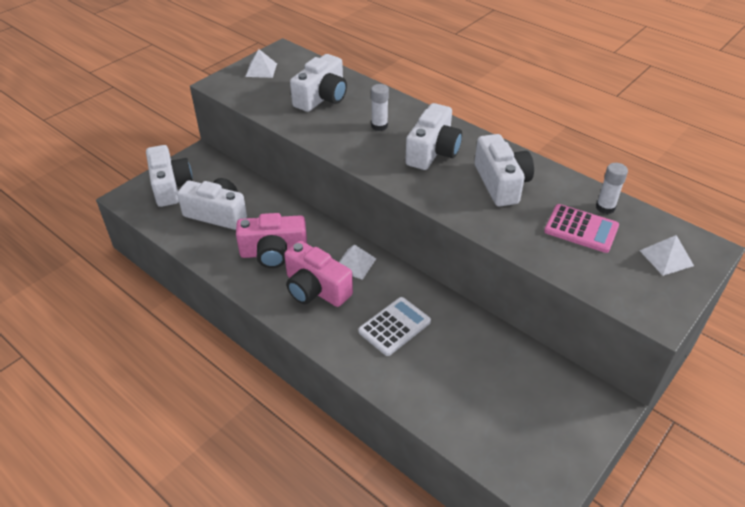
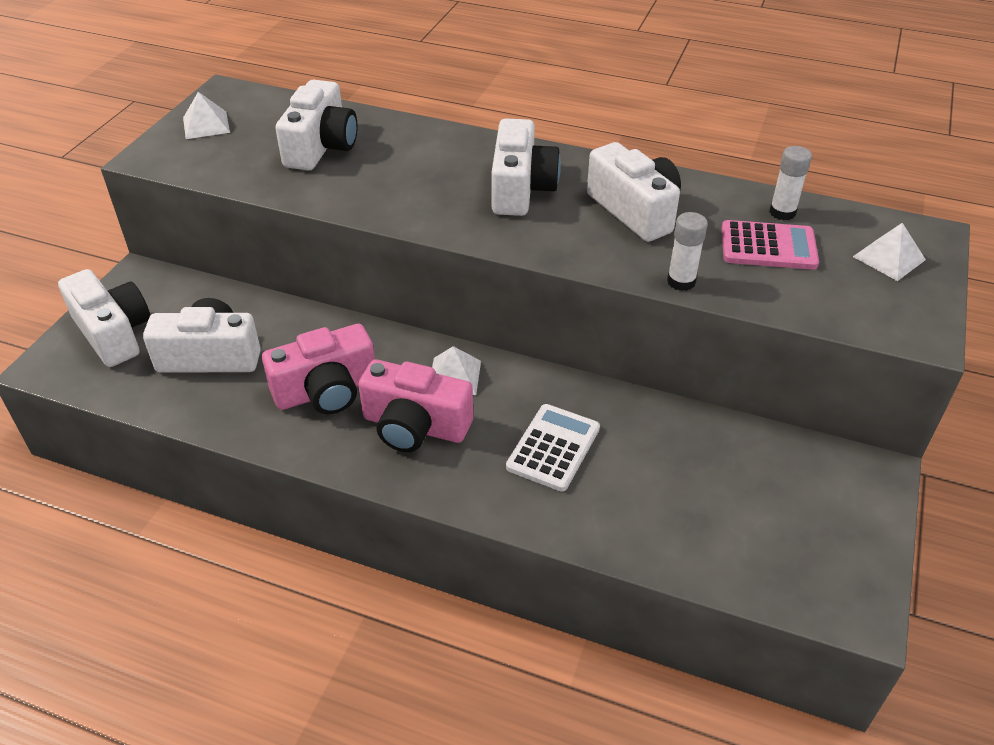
camera: 20 degrees left, 0 degrees up
white glue stick [371,84,389,131] -> white glue stick moved to [667,212,708,291]

